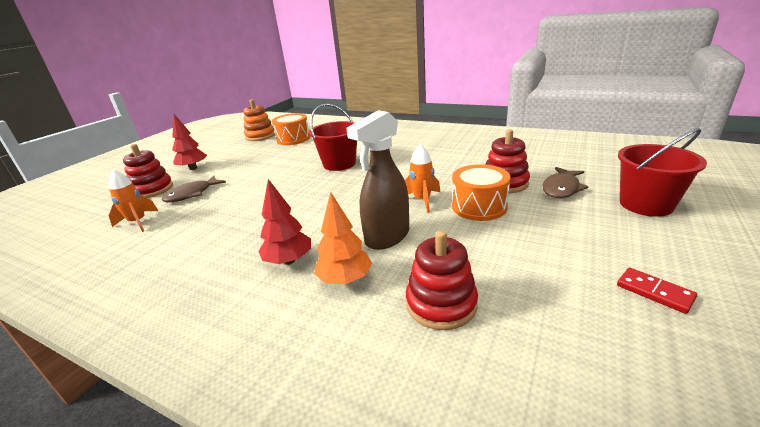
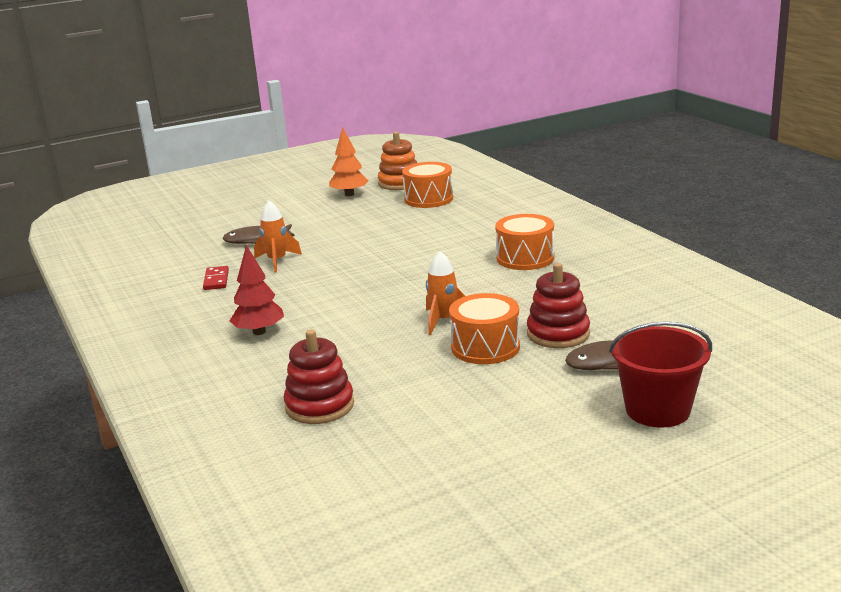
camera: 35 degrees right, 5 degrees down
orange rocket [109,169,158,232] -> orange rocket moved to [254,200,302,273]
red stacking toy [123,144,173,198] -> none
red tree [172,114,207,170] -> none
red bucket [309,104,357,171] -> none
orange tree [314,192,372,284] -> orange tree moved to [329,128,368,196]
brown spray bottle [346,110,409,250] -> none
red domino [617,267,697,314] -> red domino moved to [203,266,229,290]
none -> orange drum [495,214,554,270]

